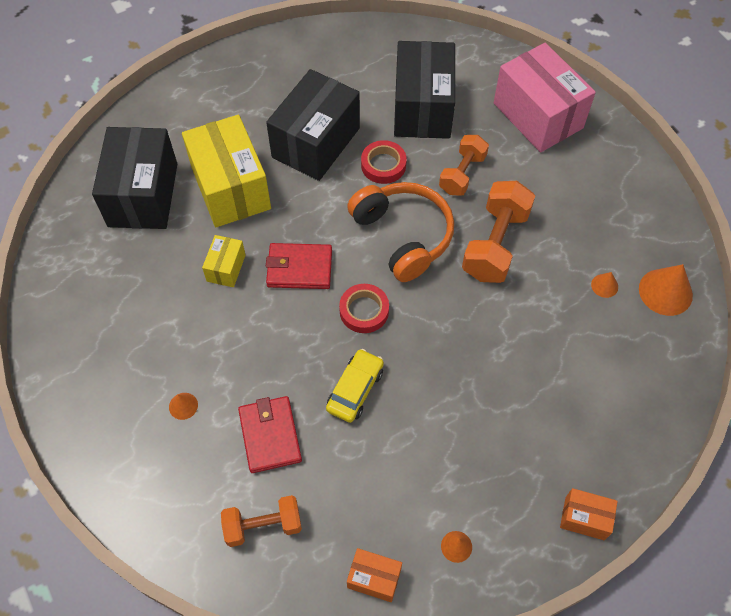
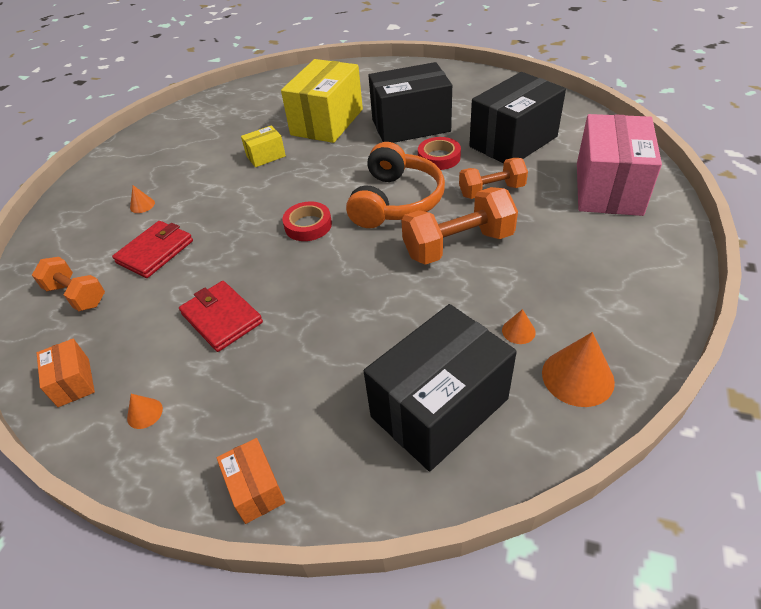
camera: 50 degrees right, 15 degrees down
black box [92,127,177,229] -> black box moved to [364,304,517,471]
red wallet [266,243,332,289] -> red wallet moved to [179,281,263,352]
yellow car [326,349,384,423] -> none

